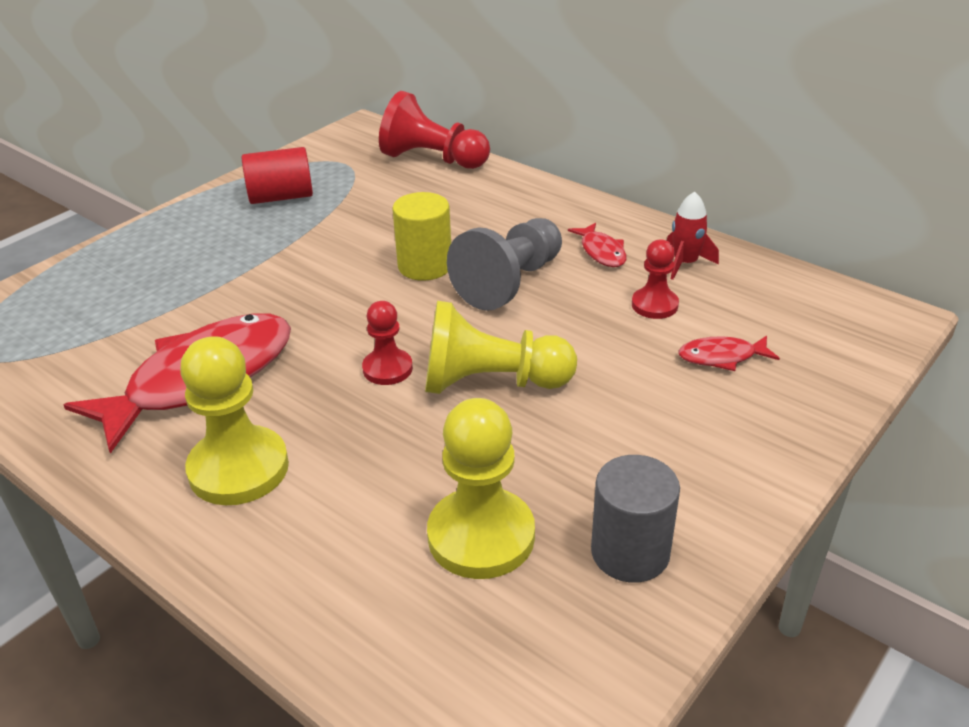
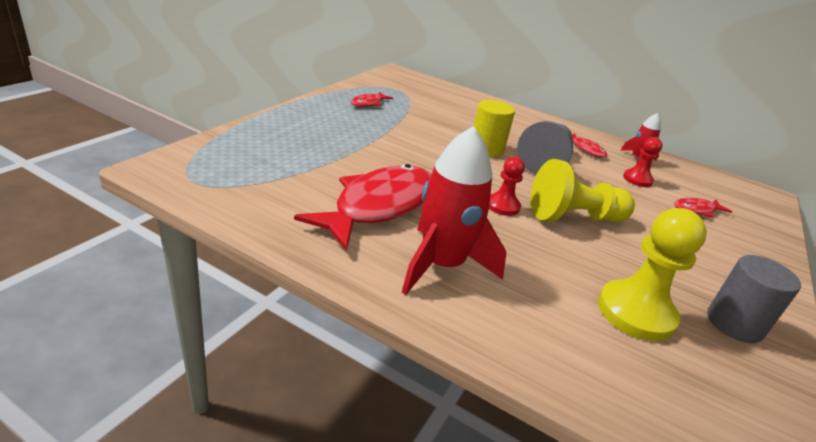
camera: 15 degrees left, 5 degrees down
yellow pawn [180,336,289,505] -> red rocket [402,126,506,295]
red cylinder [242,147,313,204] -> red fish [351,92,393,107]
red pawn [379,91,490,169] -> none

